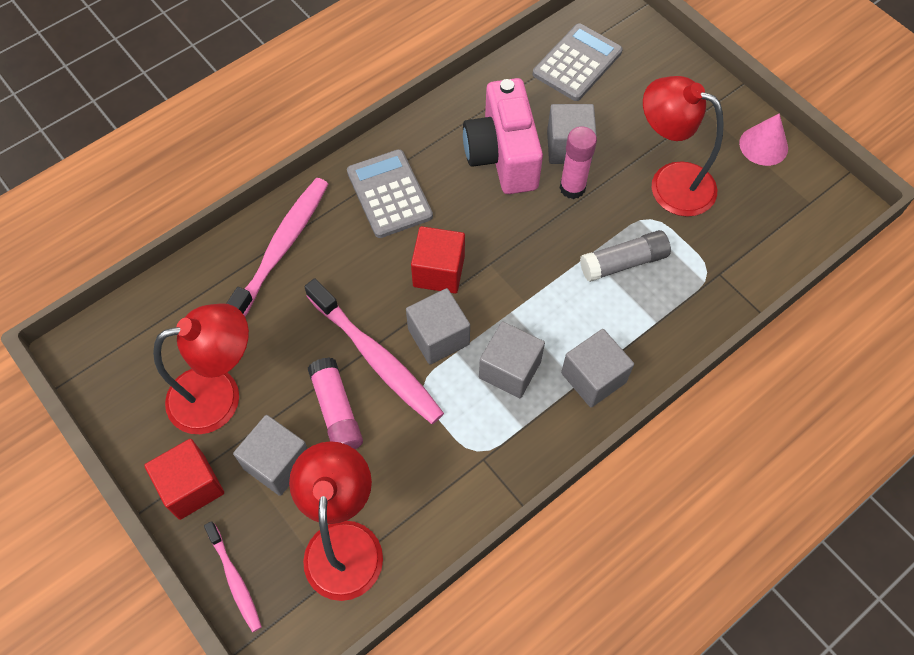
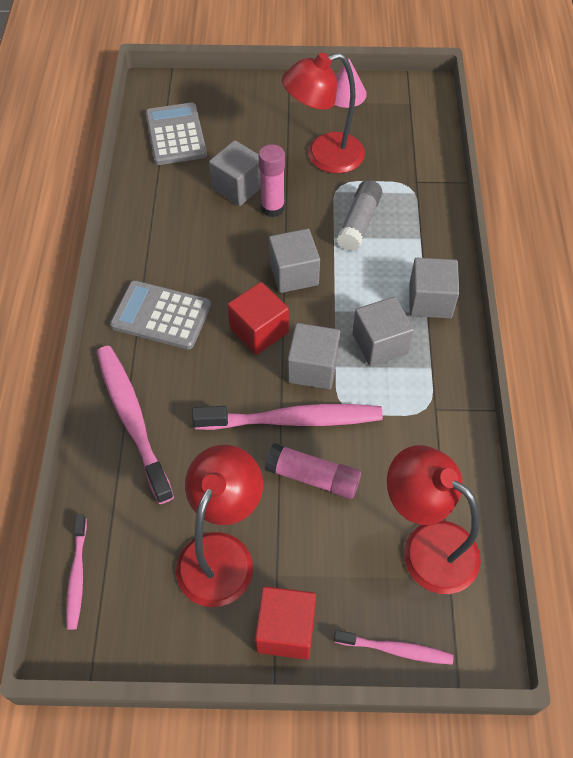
camera: 50 degrees left, 5 degrees down
grey cube [233,415,308,496] -> grey cube moved to [269,229,320,293]
pink camera [463,78,543,194] -> none
none -> pink toothbrush [66,514,87,630]

